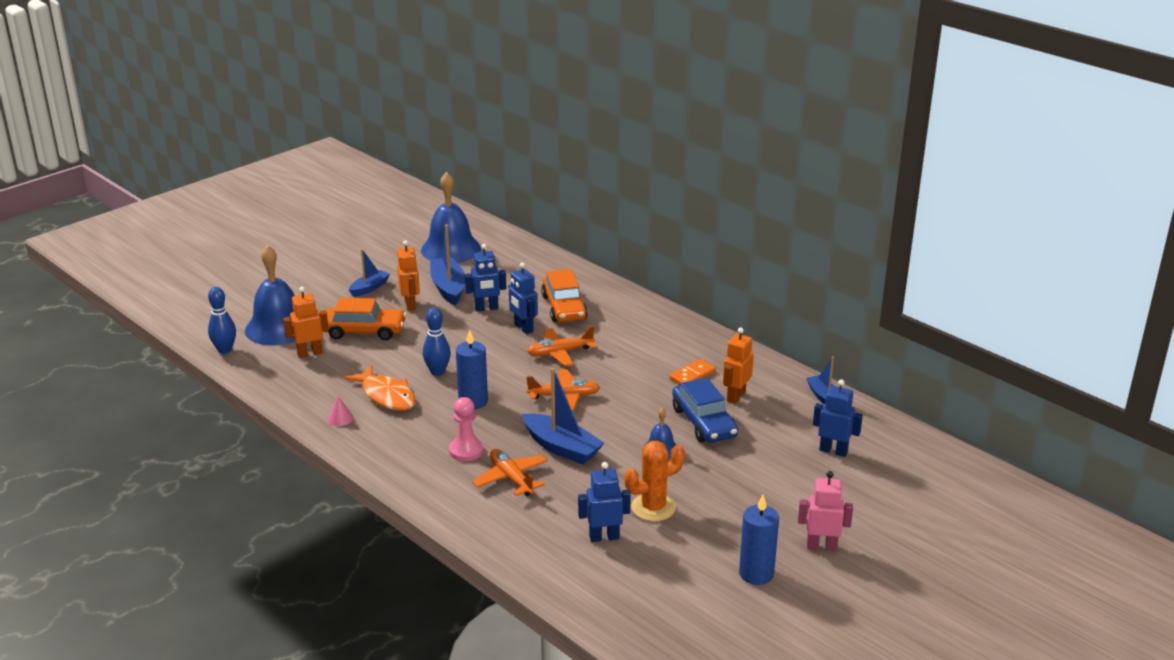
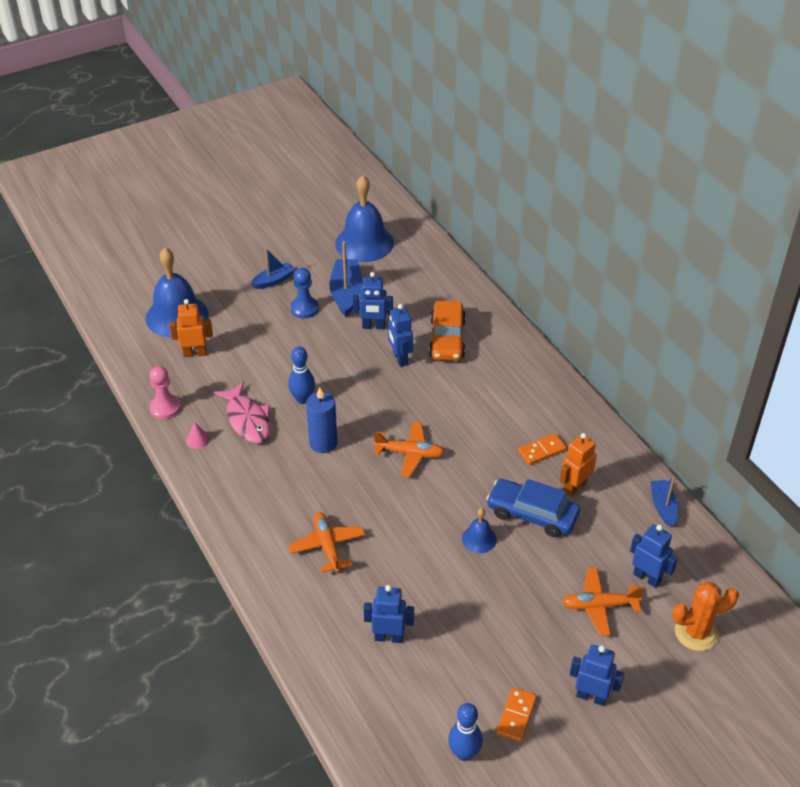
camera: 15 degrees right, 15 degrees up
blue bowling pin [208,287,236,354] -> blue bowling pin moved to [448,703,483,761]
orange car [324,298,406,340] -> none
orange fish [344,365,416,411] -> pink fish [214,382,270,443]
orange robot [397,240,420,311] -> blue pawn [290,268,319,319]
pink pawn [449,397,484,461] -> pink pawn moved to [149,366,181,419]
blue boat [522,368,604,464] -> none
orange plane [527,326,596,366] -> orange plane moved to [562,568,644,636]
orange cactus [625,441,685,521] -> orange cactus moved to [672,582,739,651]
blue car [672,378,738,443] -> blue car turned 120 degrees clockwise [486,479,580,537]
blue candle [739,495,779,585] -> orange domino [496,687,537,742]
pink robot [798,471,853,551] -> blue robot [570,645,624,706]

